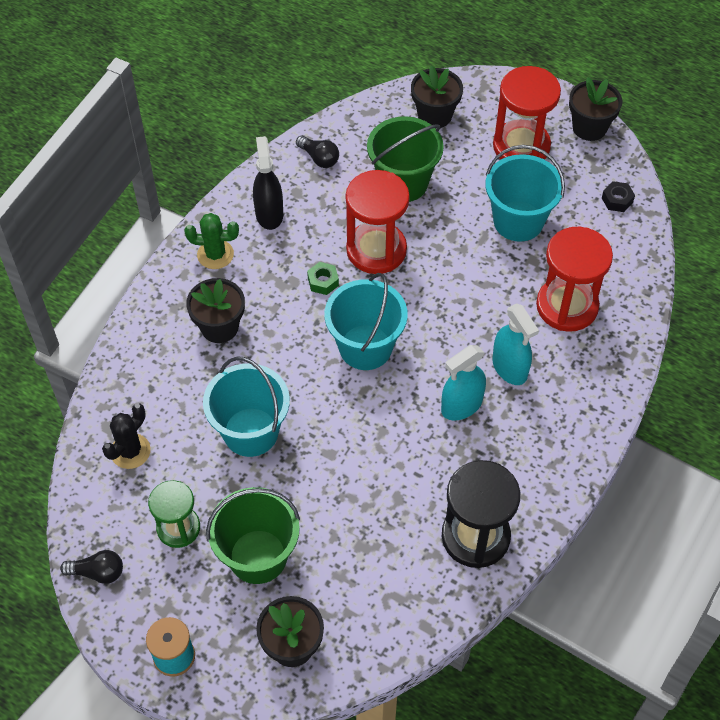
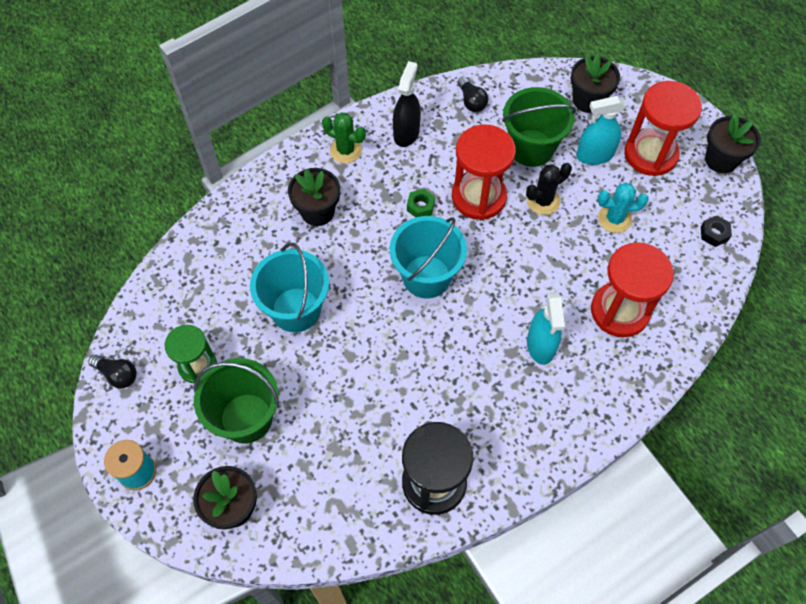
camera: 25 degrees right, 5 degrees up
black cactus [102,404,151,469] -> black cactus moved to [526,163,572,215]
turquoise spray bottle [441,345,486,420] -> turquoise spray bottle moved to [576,96,626,165]
turquoise bucket [485,145,565,242] -> turquoise cactus [598,183,649,233]

